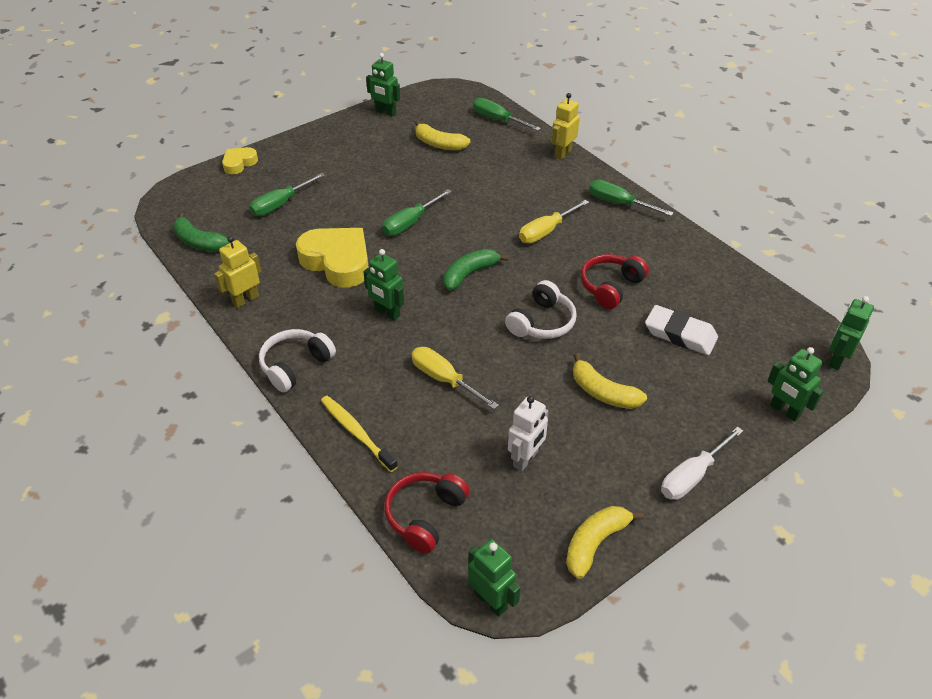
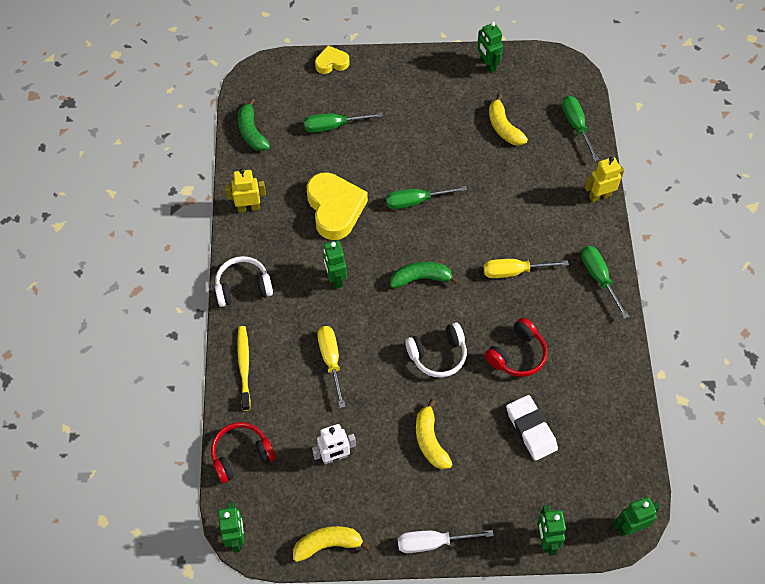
camera: 35 degrees right, 15 degrees up
red headphones [581,254,649,309] -> red headphones turned 150 degrees clockwise [485,317,548,377]

